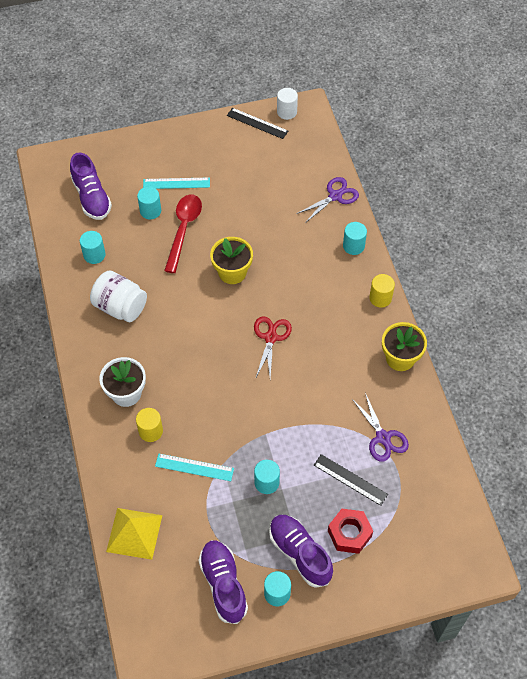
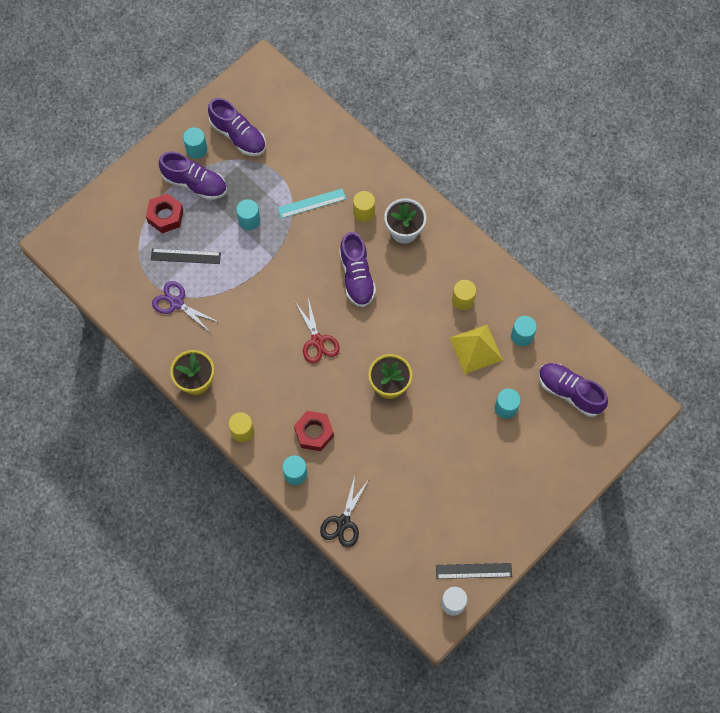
camera: 150 degrees right, 10 degrees up
white jar [90,271,147,322] -> yellow cylinder [452,280,476,310]
yellow pyramid [106,508,162,560] -> yellow pyramid moved to [450,325,503,374]
turquoise ruler [143,177,210,189] -> none
red spoon [164,195,202,273] -> none
purple scissors [296,177,359,223] -> black scissors [320,476,369,548]
none -> red nut [294,411,334,451]
none -> purple shoe [339,232,376,307]

